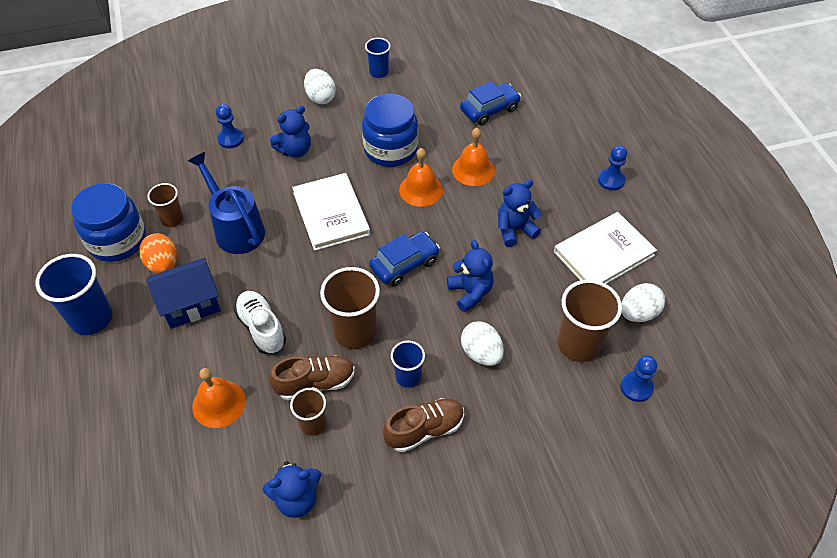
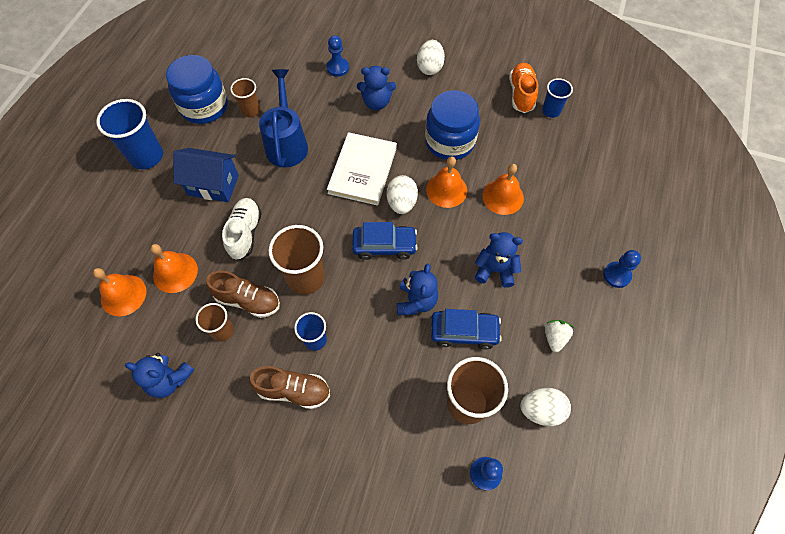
camera: 35 degrees right, 10 degrees up
orange egg [139,233,177,274] -> none
blue cup [365,38,391,78] -> blue cup moved to [542,78,573,118]
blue car [460,81,521,125] -> blue car moved to [431,309,502,350]
white egg [461,321,504,366] -> white egg moved to [387,175,418,214]
white book [554,212,657,284] -> white strawberry [545,320,573,352]
none -> orange bell [93,268,146,316]
none -> orange shoe [509,63,538,113]

